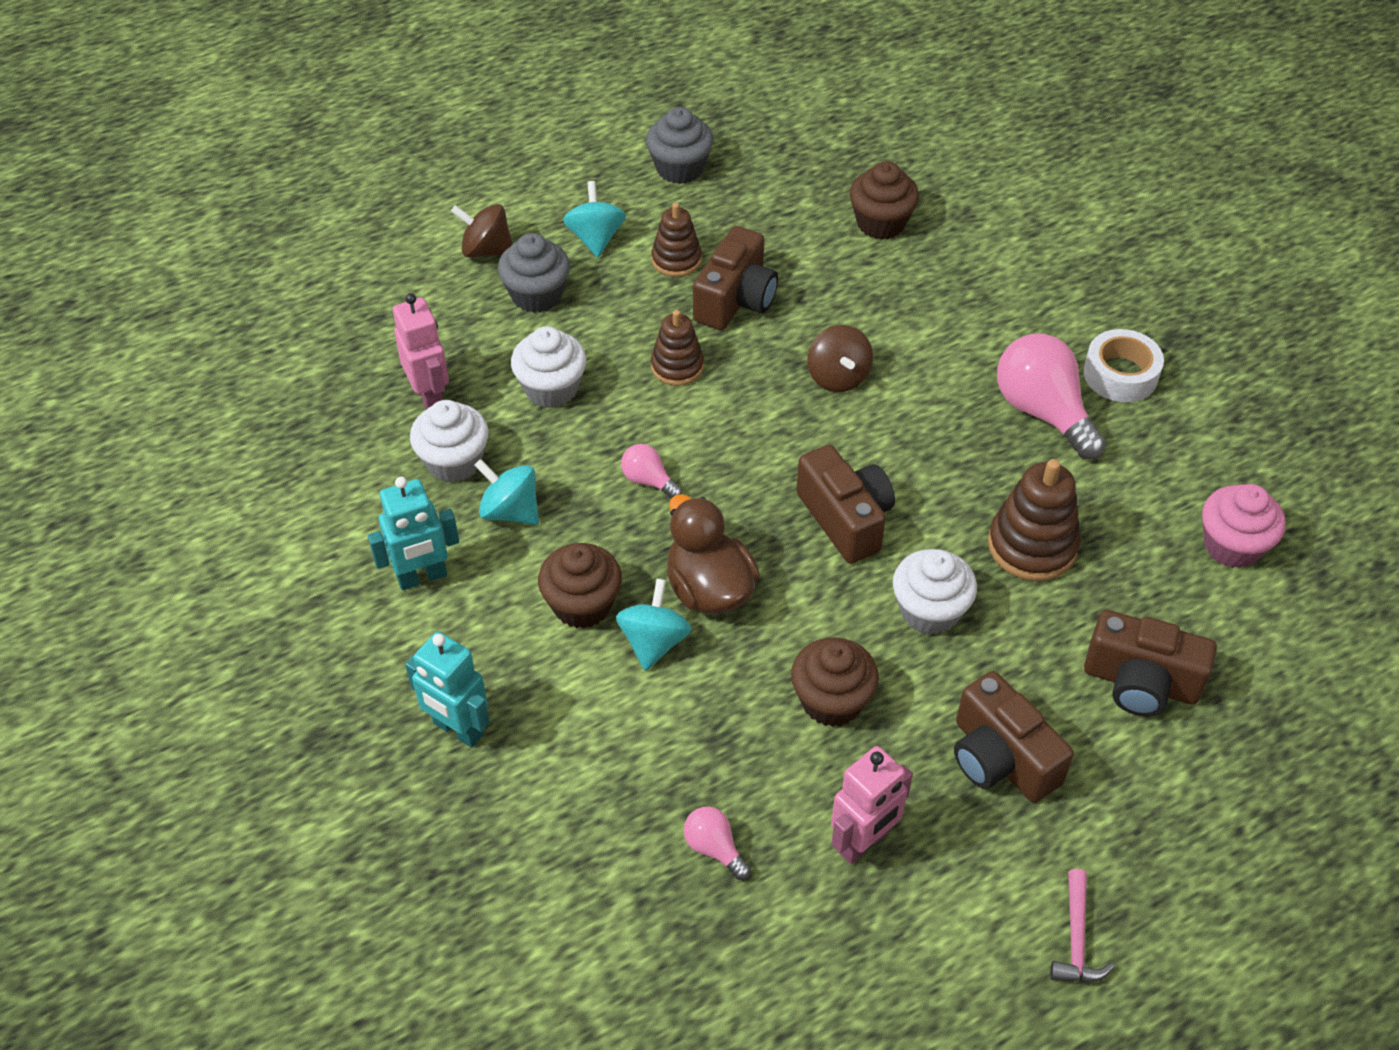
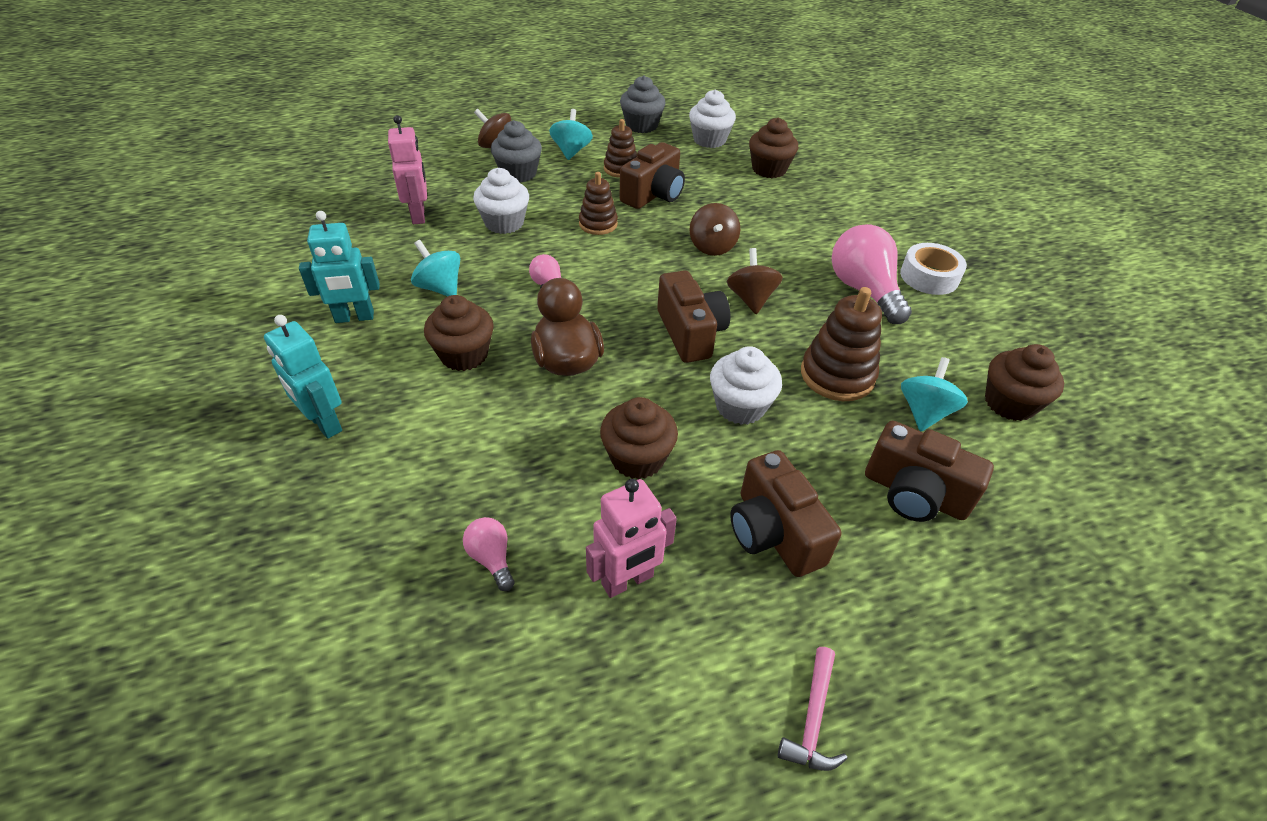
camera: 10 degrees right, 5 degrees down
white cupcake [410,400,489,483] -> white cupcake moved to [689,89,736,148]
turquoise spinning top [616,579,691,671] -> turquoise spinning top moved to [901,357,968,432]
pink cupcake [1202,484,1286,568] -> brown cupcake [985,344,1064,421]
none -> brown spinning top [727,248,783,314]

